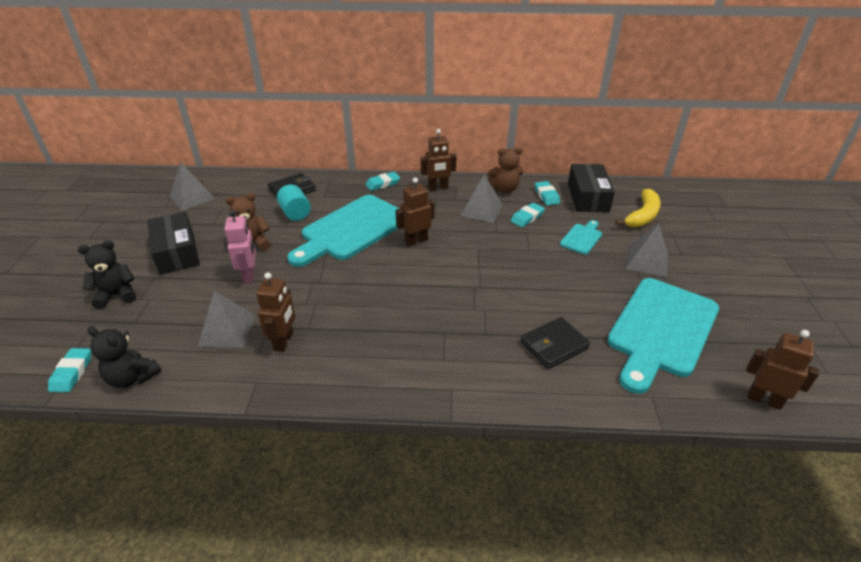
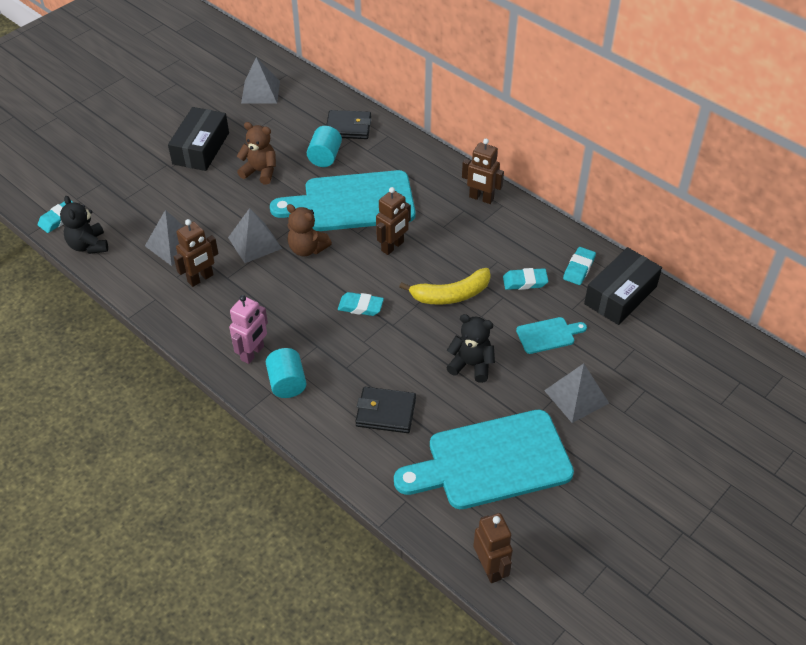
camera: 40 degrees right, 10 degrees up
black teddy bear [78,240,136,309] -> black teddy bear moved to [446,314,495,383]
pink robot [224,210,256,284] -> pink robot moved to [229,295,268,364]
turquoise eraser [365,172,400,191] -> turquoise eraser moved to [338,292,384,316]
brown robot [395,178,434,246] -> brown robot turned 120 degrees clockwise [376,187,411,255]
grey pyramid [460,174,503,223] -> grey pyramid moved to [228,208,282,263]
brown teddy bear [488,147,523,193] -> brown teddy bear moved to [287,204,332,257]
yellow banana [615,189,661,228] -> yellow banana moved to [399,268,491,305]
none -> turquoise cylinder [266,348,306,398]

